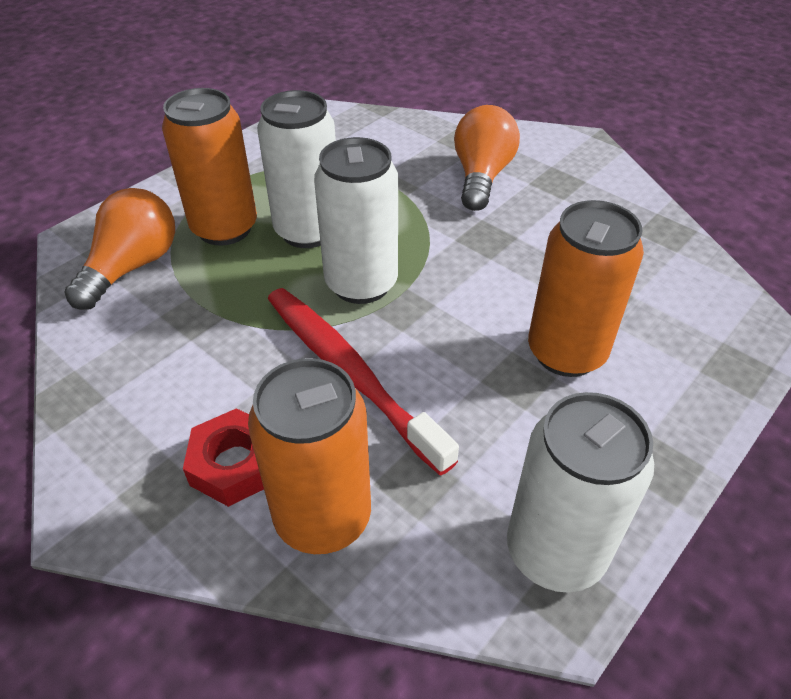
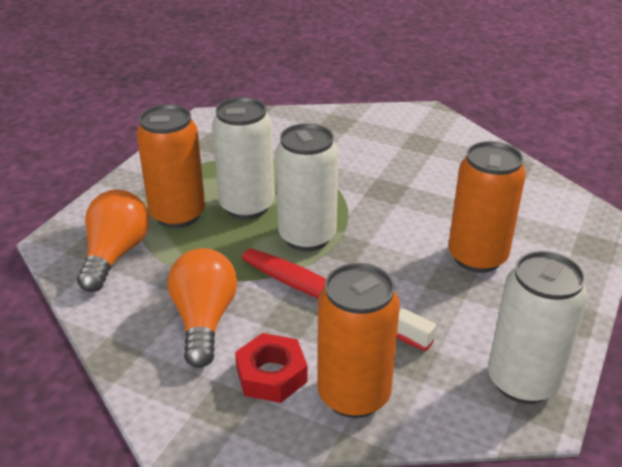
camera: 15 degrees left, 10 degrees down
orange light bulb [454,105,520,211] -> orange light bulb moved to [168,248,237,368]

